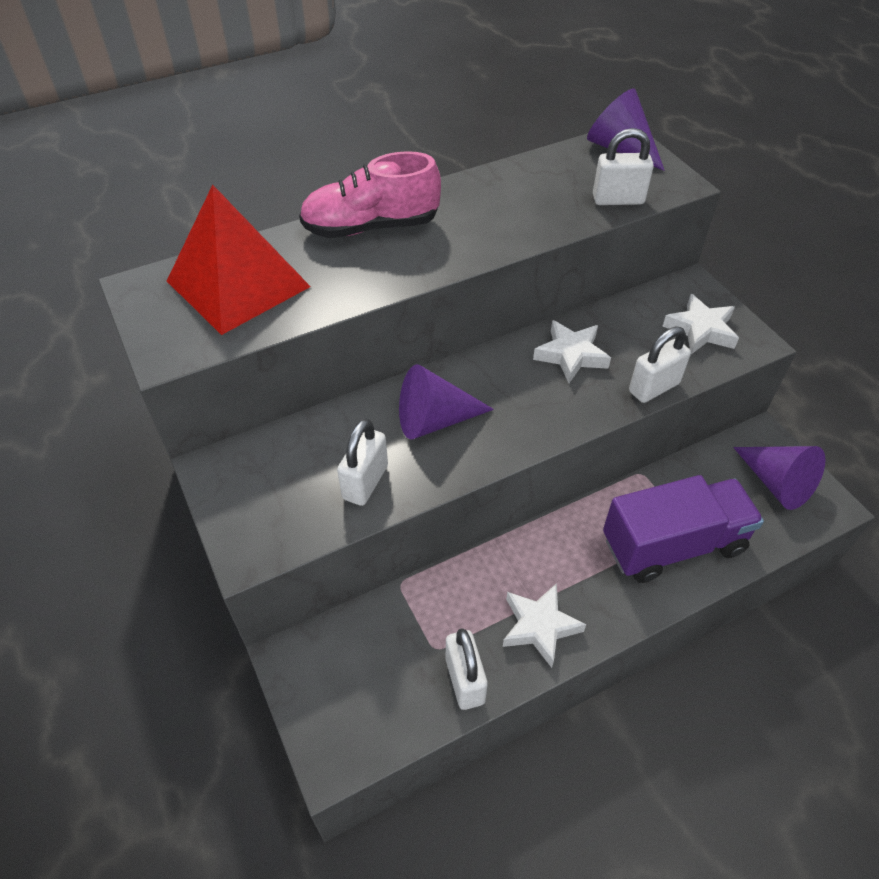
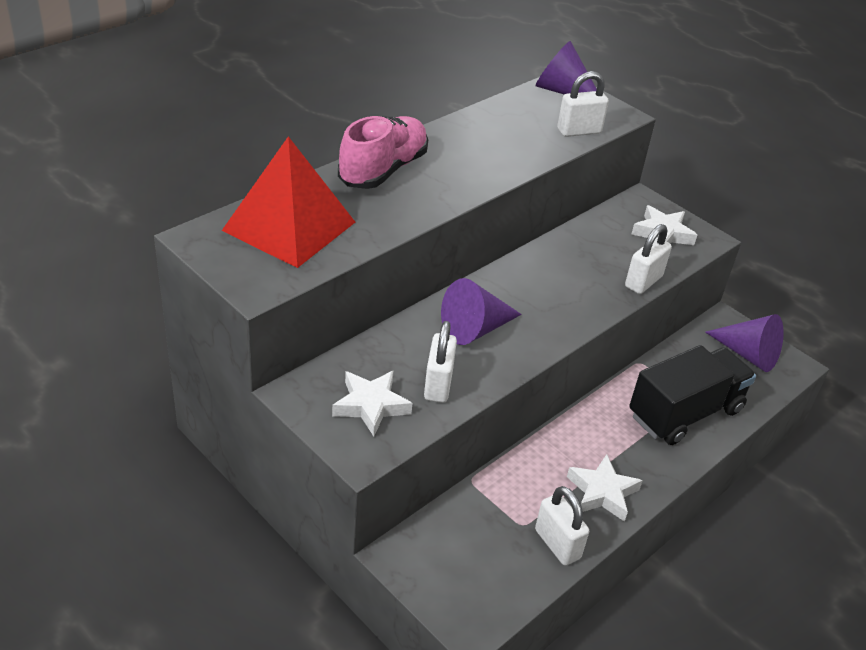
camera: 20 degrees left, 10 degrees down
pink shoe [299,151,441,238] -> pink shoe turned 150 degrees clockwise [338,116,428,189]
white star [533,320,611,383] -> white star moved to [332,370,413,436]
purple truck [603,475,764,583] -> black truck [629,345,756,445]

